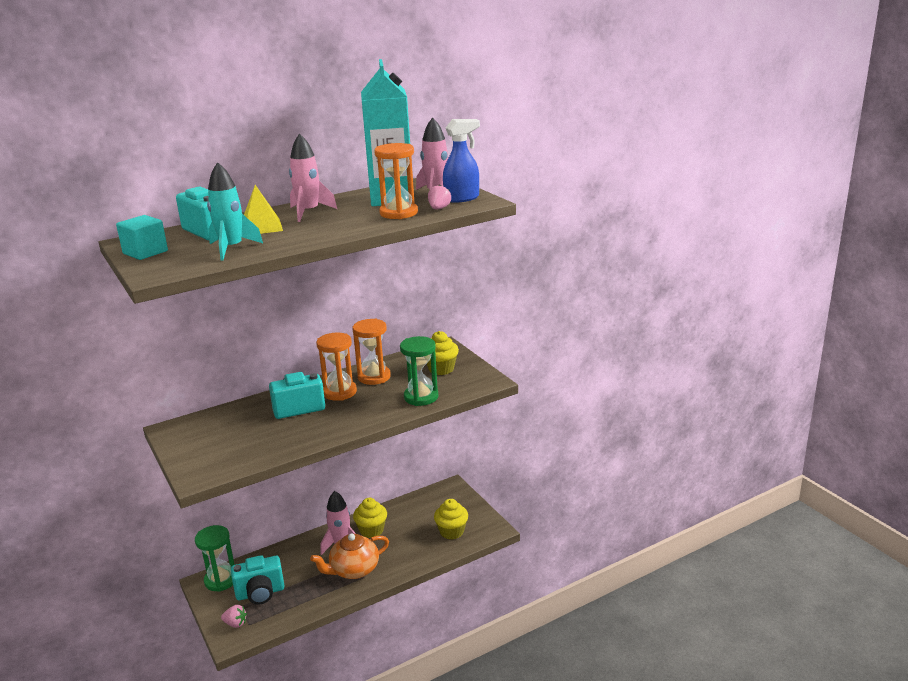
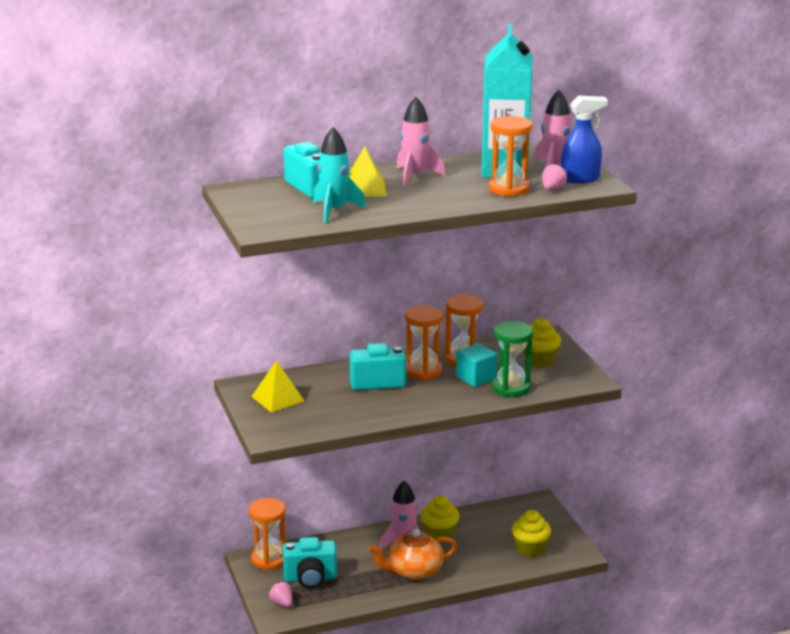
camera: 10 degrees right, 0 degrees up
turquoise cube [116,215,168,260] -> turquoise cube moved to [456,343,497,387]
green hourglass [195,525,235,592] -> orange hourglass [249,498,285,570]
pink strawberry [221,605,247,628] -> pink strawberry turned 150 degrees counterclockwise [269,582,292,607]
none -> yellow pyramid [251,360,304,412]

